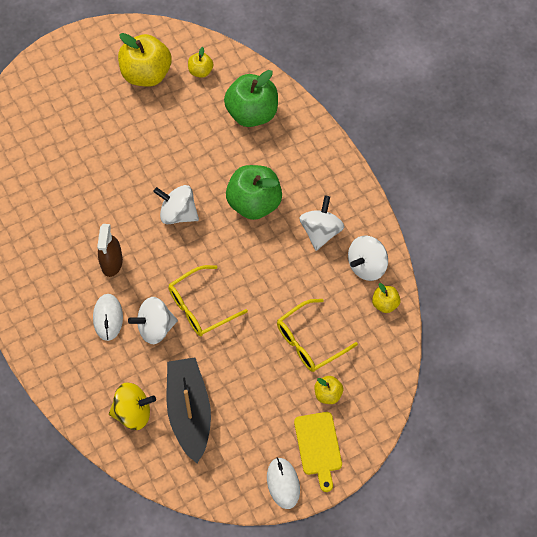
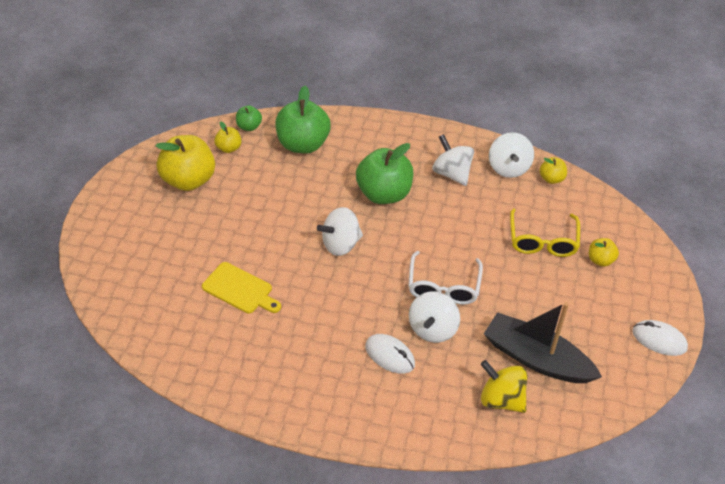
camera: 50 degrees left, 15 degrees down
brown spray bottle [97,224,123,277] -> none
yellow spinning top [109,382,156,430] -> yellow spinning top turned 90 degrees counterclockwise [480,360,527,413]
yellow glasses [168,265,248,336] -> white glasses [408,251,483,305]
yellow cutting board [294,412,342,492] -> yellow cutting board moved to [202,262,281,314]
none -> green apple [236,106,262,131]

